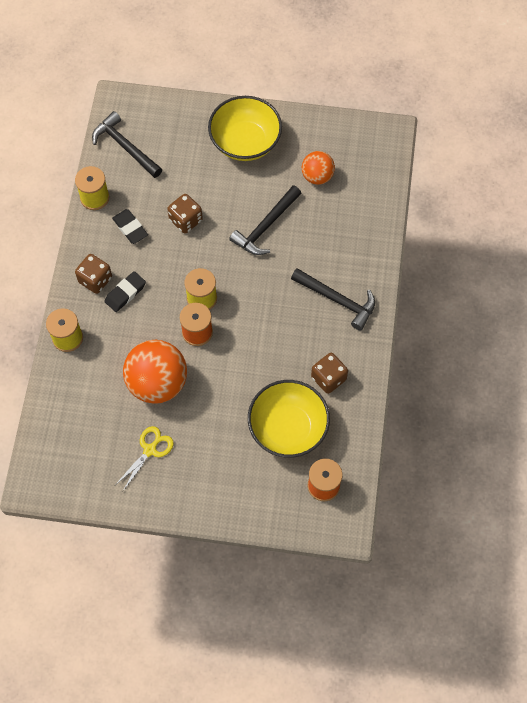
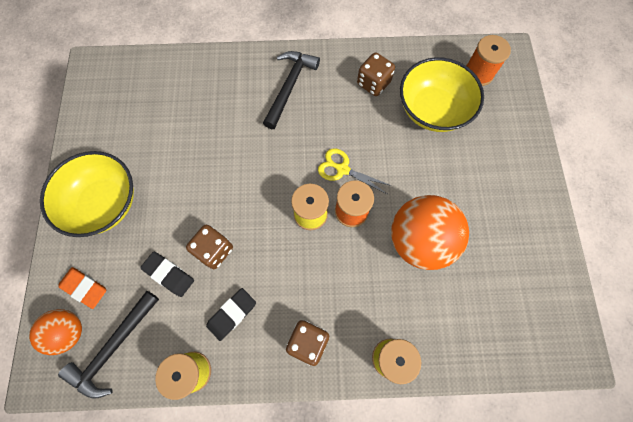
camera: 100 degrees left, 5 degrees up
black eraser [104,271,146,312] -> black eraser moved to [140,252,194,297]
yellow scissors [115,426,174,491] -> yellow scissors moved to [318,148,392,194]
black hammer [229,185,302,255] -> none
orange ball [302,151,335,185] -> orange ball moved to [29,309,82,355]
none -> orange eraser [59,267,106,309]

